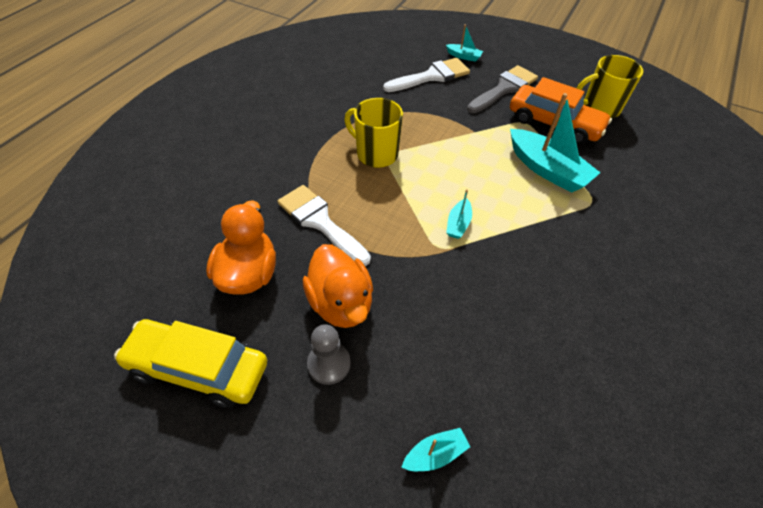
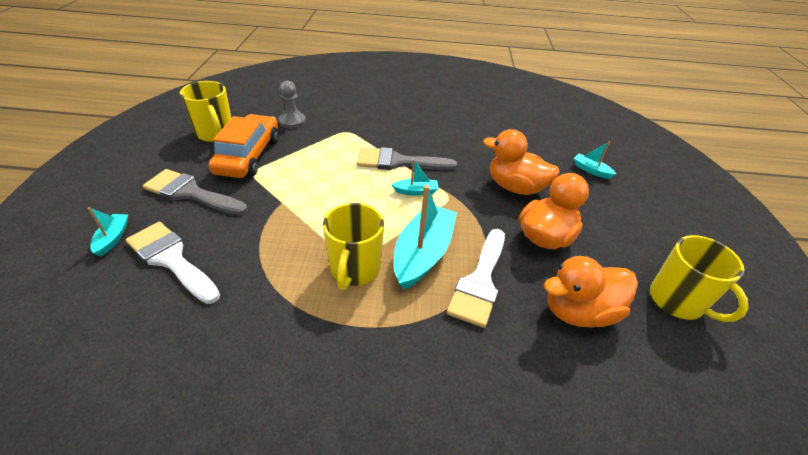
camera: 115 degrees left, 10 degrees down
yellow car [114,319,267,408] -> yellow mug [650,235,749,322]
grey pawn [307,324,351,385] -> grey pawn moved to [279,81,306,129]
turquoise boat [510,93,600,193] -> turquoise boat moved to [394,185,457,290]
none -> grey brush [357,147,457,170]
none -> orange duck [483,129,560,195]

